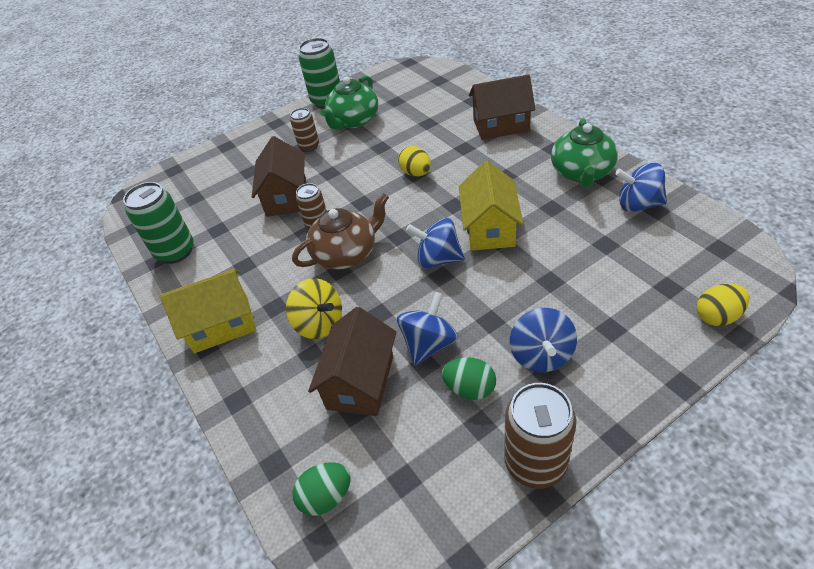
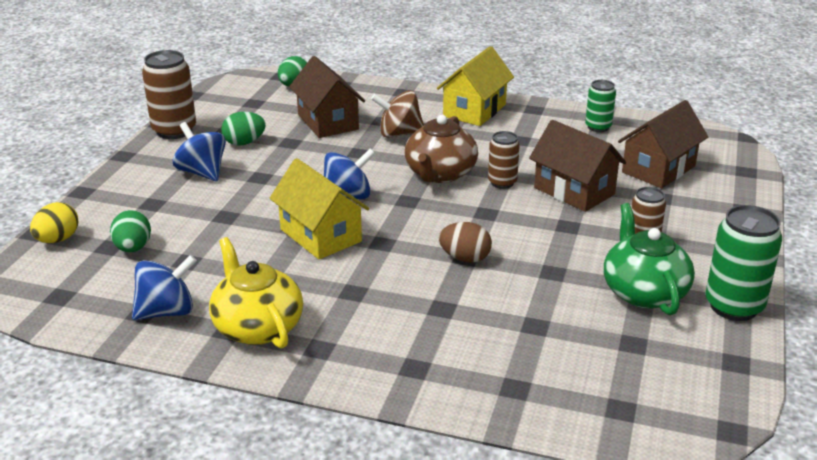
camera: 135 degrees right, 15 degrees down
green can [123,182,194,264] -> green can [585,80,616,132], size x0.60
yellow spinning top [286,278,342,339] -> brown spinning top [371,90,424,138]
blue spinning top [397,292,458,366] -> none
yellow egg [398,146,431,177] -> brown egg [439,222,492,263]
brown house [469,74,536,140] -> brown house moved to [618,100,708,188]
green teapot [551,118,618,187] -> yellow teapot [209,237,303,349]
none -> green egg [110,210,151,252]

